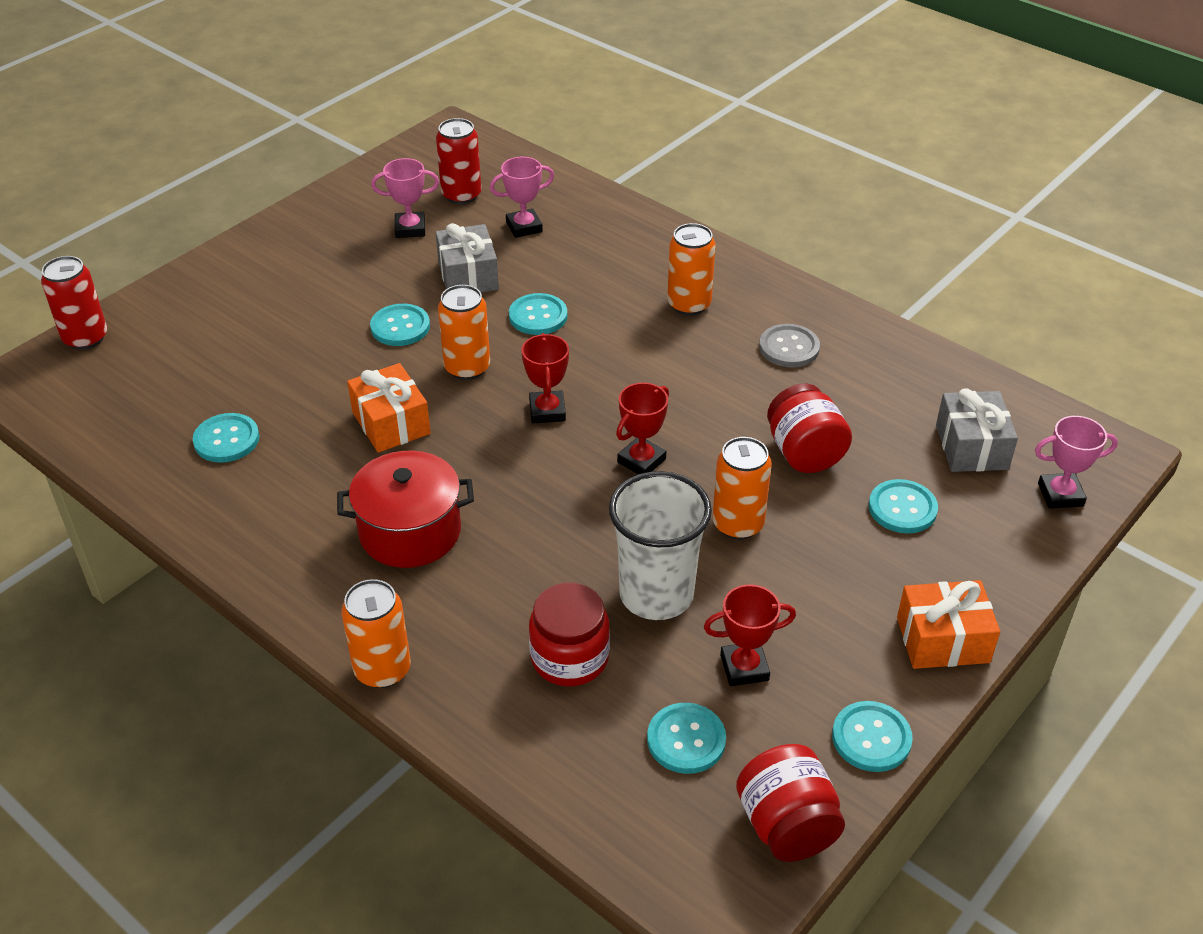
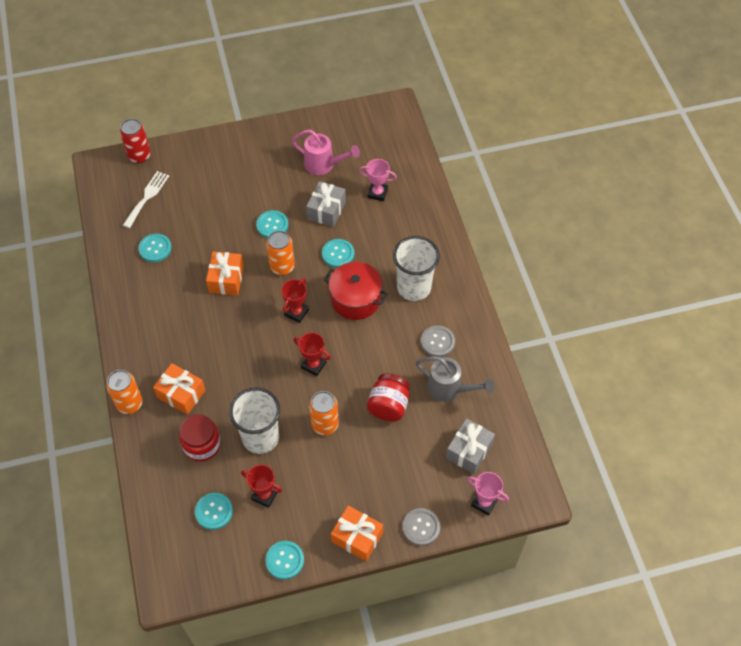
camera: 35 degrees right, 15 degrees up
red pot [337,451,474,568] -> red pot moved to [324,262,388,320]
pink trophy [371,158,439,238] -> pink watering can [292,130,360,175]
red can [436,118,481,204] -> none
red trophy [616,383,669,474] -> red trophy turned 45 degrees clockwise [294,332,331,376]
orange can [667,223,715,315] -> white cup [393,236,440,301]
red jar [736,744,845,862] -> none
turquoise button [869,479,938,533] -> none
none -> white fork [123,171,169,228]
none -> orange gift [153,363,206,415]
none -> grey button [402,508,440,546]
none -> grey watering can [416,356,495,402]

